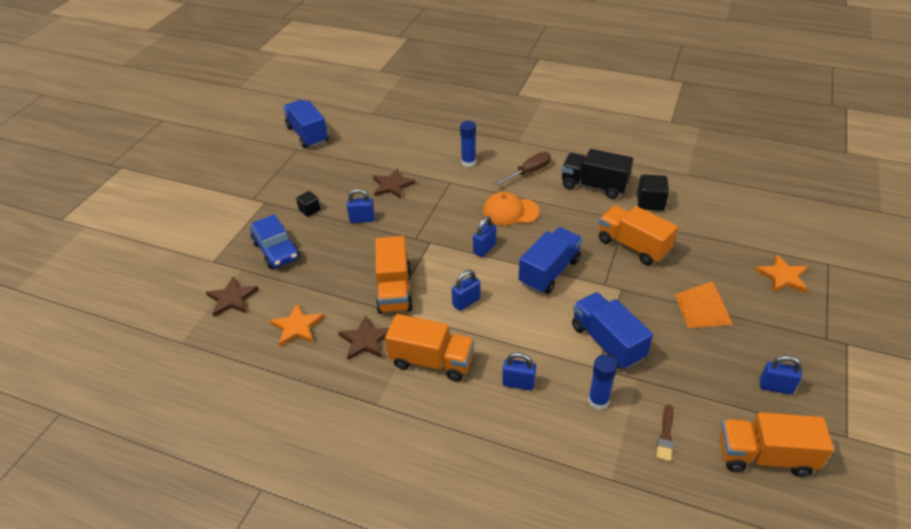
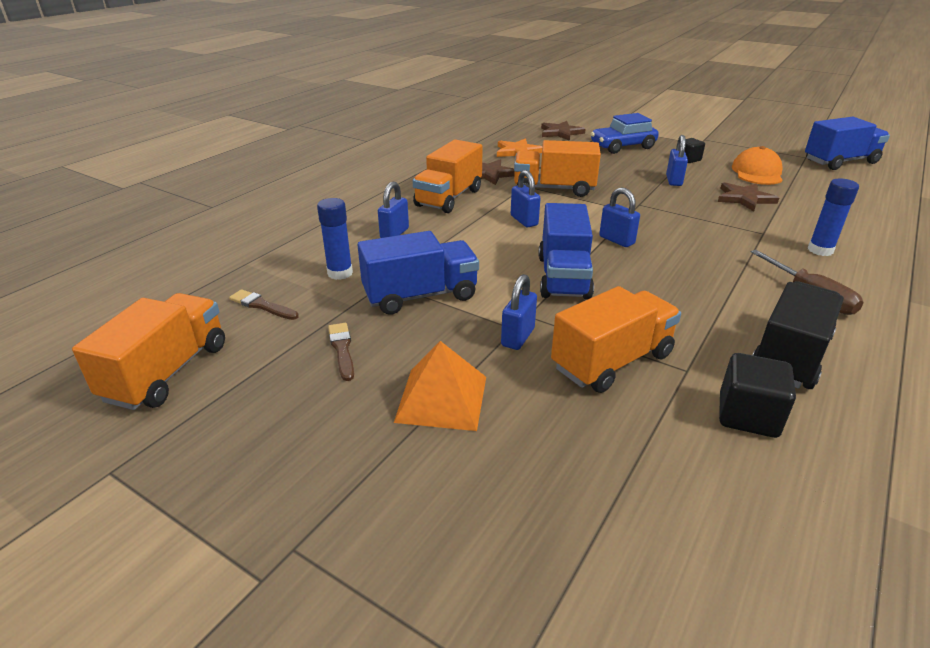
camera: 100 degrees right, 10 degrees down
orange cap [483,192,540,226] -> orange cap moved to [732,146,783,185]
blue truck [519,227,582,294] -> blue truck turned 45 degrees clockwise [538,203,594,300]
orange star [755,254,808,293] -> none
blue padlock [760,355,802,394] -> blue padlock moved to [501,274,537,350]
none -> brown brush [328,323,354,381]

